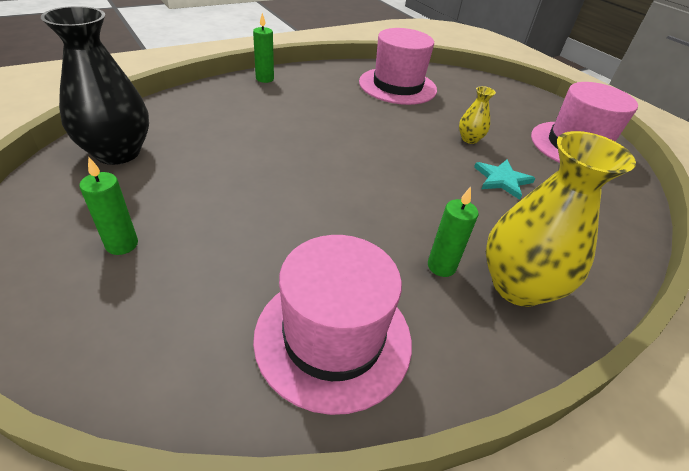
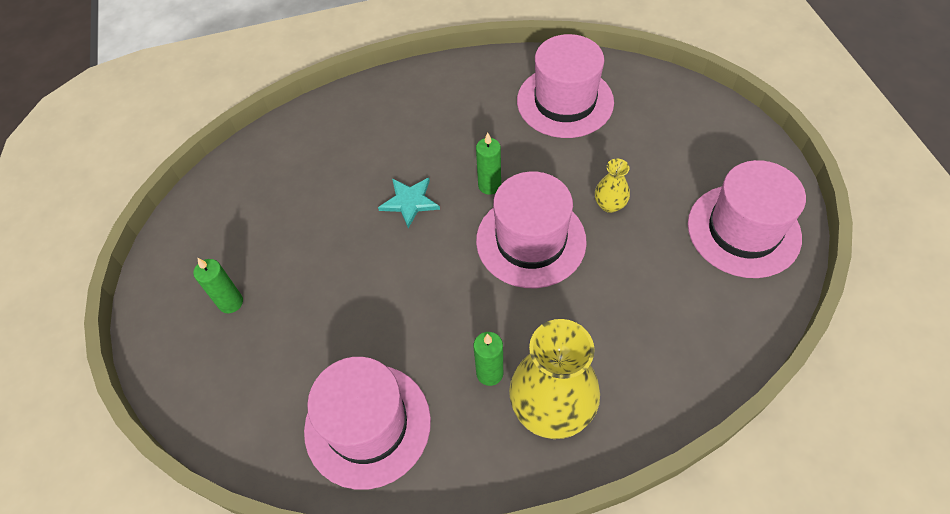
camera: 25 degrees right, 15 degrees up
black vase [41,6,149,165] -> none
green candle [253,13,274,83] -> green candle moved to [476,133,501,195]
turquoise star [474,160,535,200] -> turquoise star moved to [378,178,440,228]
none -> pink hat [476,172,587,288]

